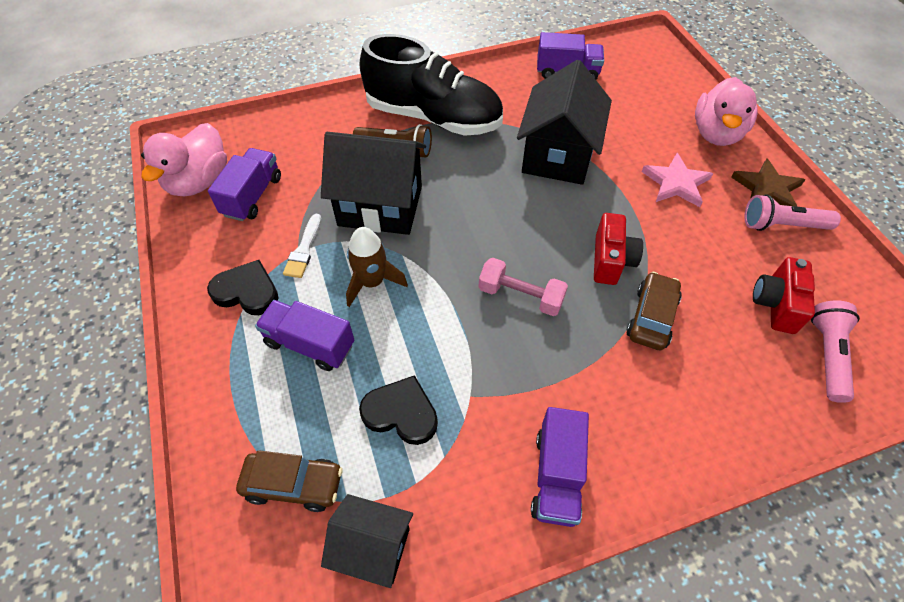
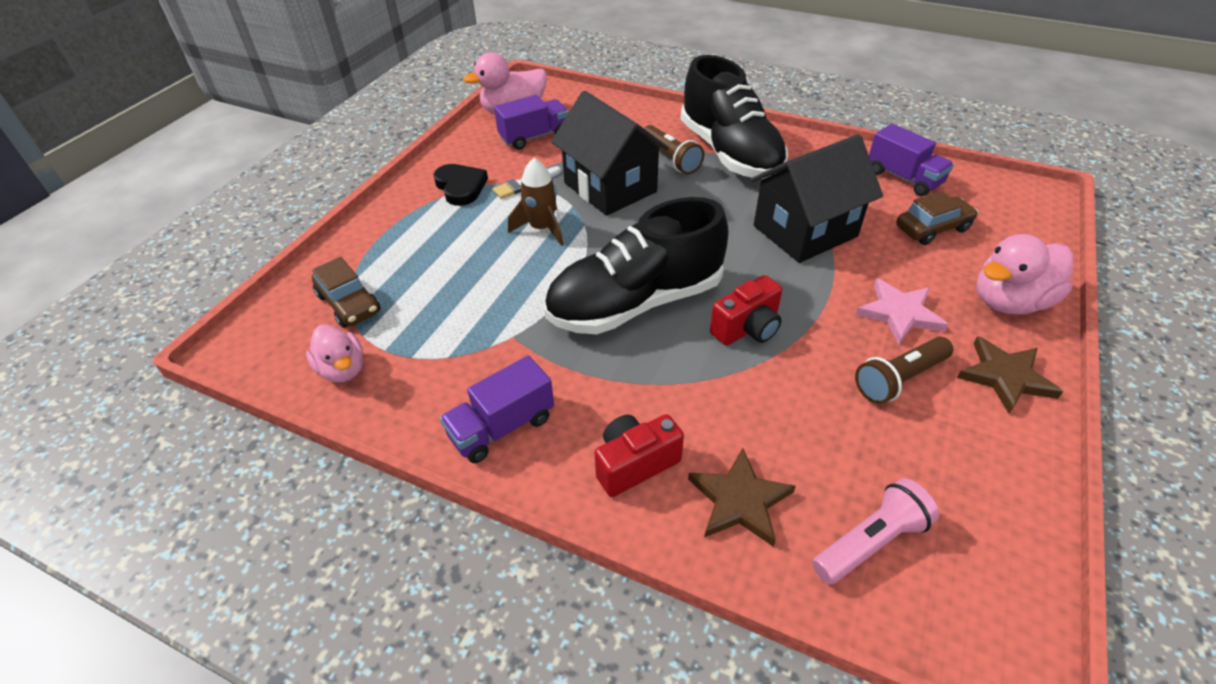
camera: 45 degrees right, 10 degrees down
purple truck [255,300,354,371] -> none
black house [321,494,413,588] -> pink duck [306,324,363,382]
black heart [359,375,438,445] -> none
pink dumbbell [479,258,568,316] -> black shoe [544,197,728,334]
brown car [626,272,682,350] -> brown car moved to [896,191,978,245]
pink flashlight [744,195,841,231] -> none
red camera [753,257,815,334] -> red camera moved to [595,414,684,497]
none -> brown star [688,448,796,547]
none -> brown flashlight [855,337,953,404]

